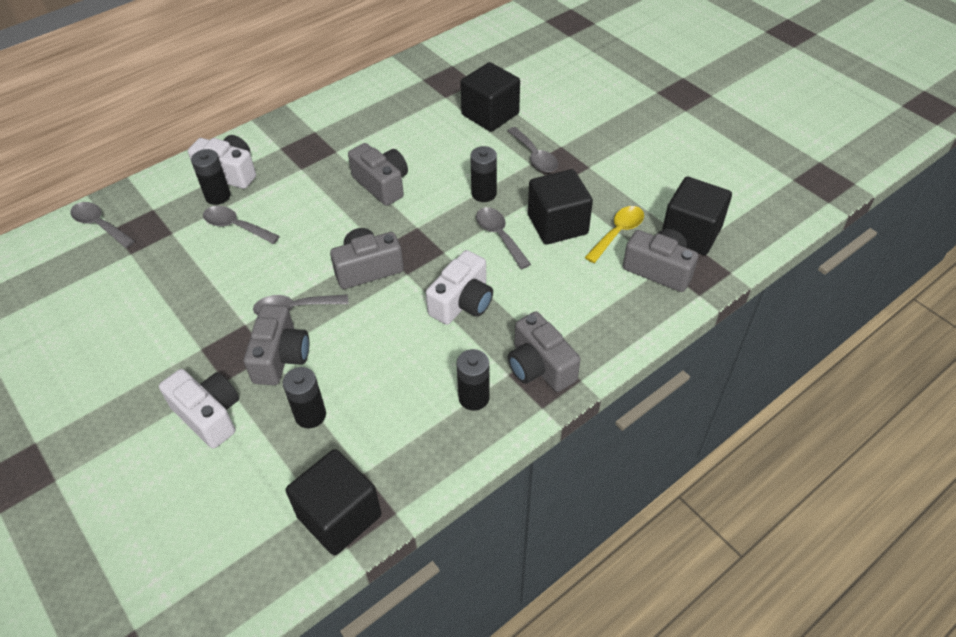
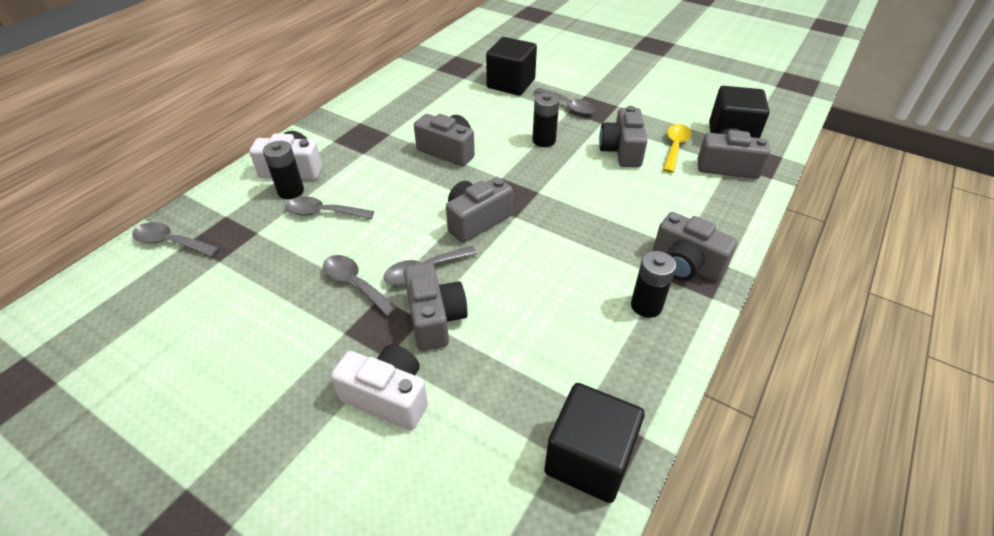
camera: 20 degrees left, 5 degrees down
black battery [283,367,326,428] -> none
white camera [426,250,493,325] -> none
grey spoon [476,207,531,269] -> grey spoon moved to [323,255,398,316]
black cube [528,169,593,245] -> grey camera [599,106,647,167]

